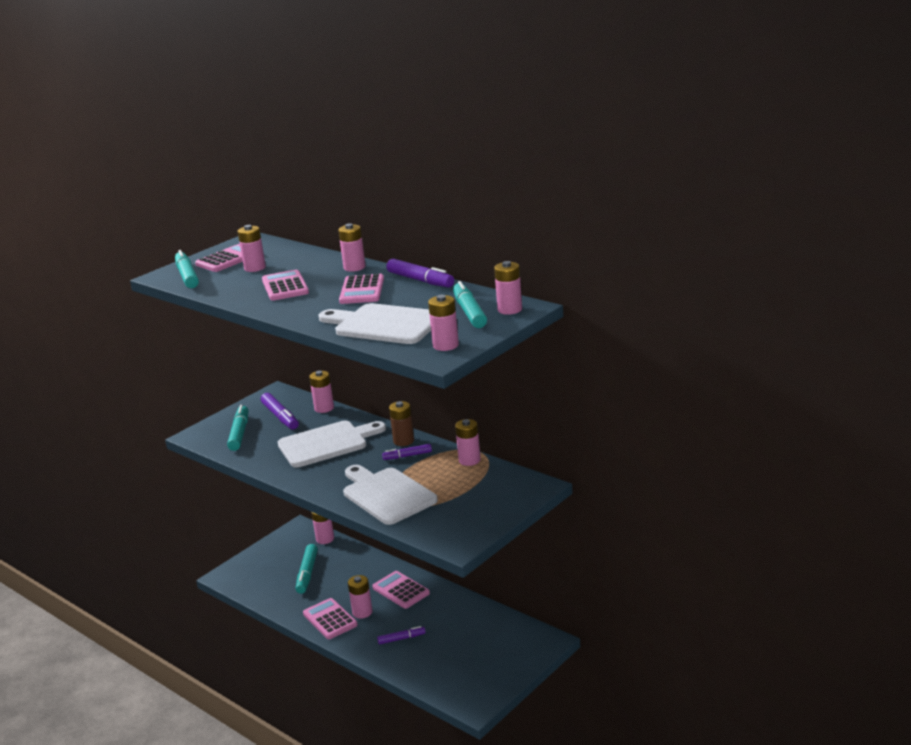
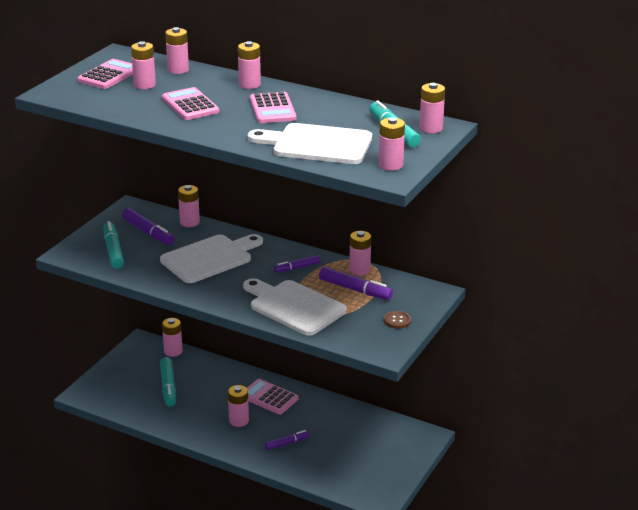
camera: 15 degrees left, 5 degrees up
turquoise marker [175,250,199,288] -> none
pink calculator [303,598,358,639] -> none
purple marker [386,259,454,288] -> purple marker moved to [319,267,393,300]
brown battery [389,401,414,446] -> none
none -> pink battery [165,27,189,74]
none -> brown button [384,311,411,329]

